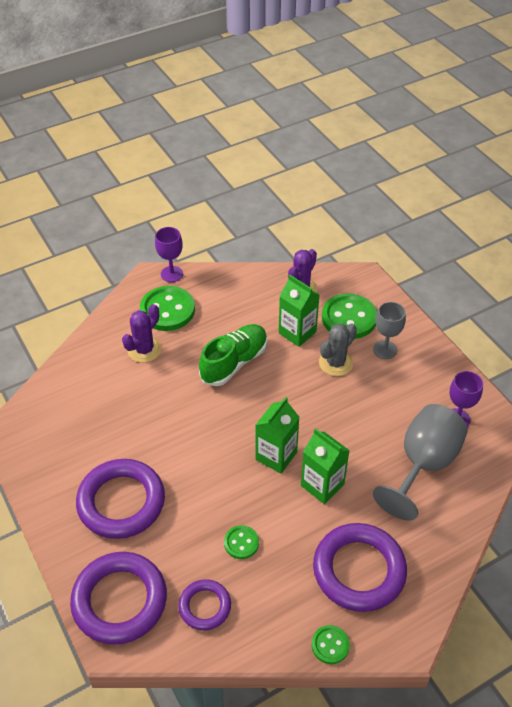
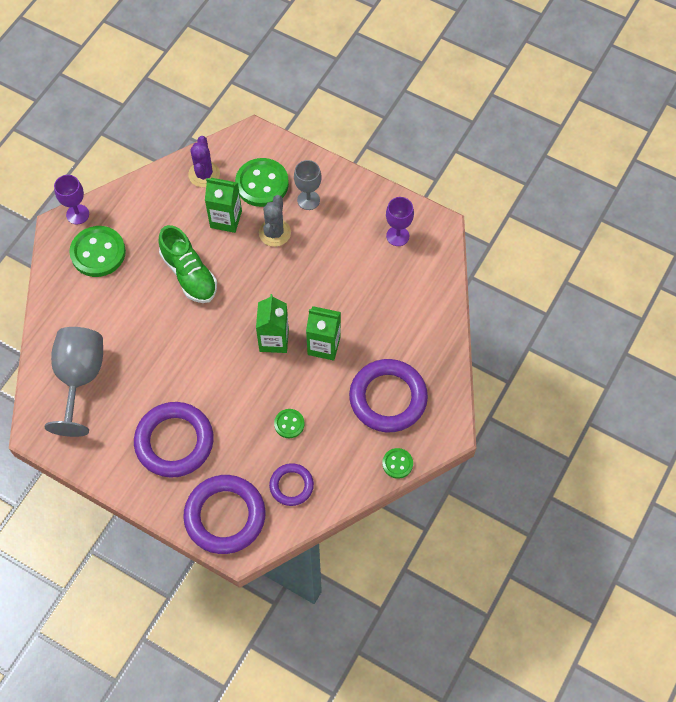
camera: 30 degrees left, 15 degrees up
purple cactus [122,304,161,363] -> none
green shoe [199,324,267,386] -> green shoe turned 135 degrees clockwise [159,225,217,303]
grey goblet [373,404,468,521] -> grey goblet moved to [45,327,103,437]

